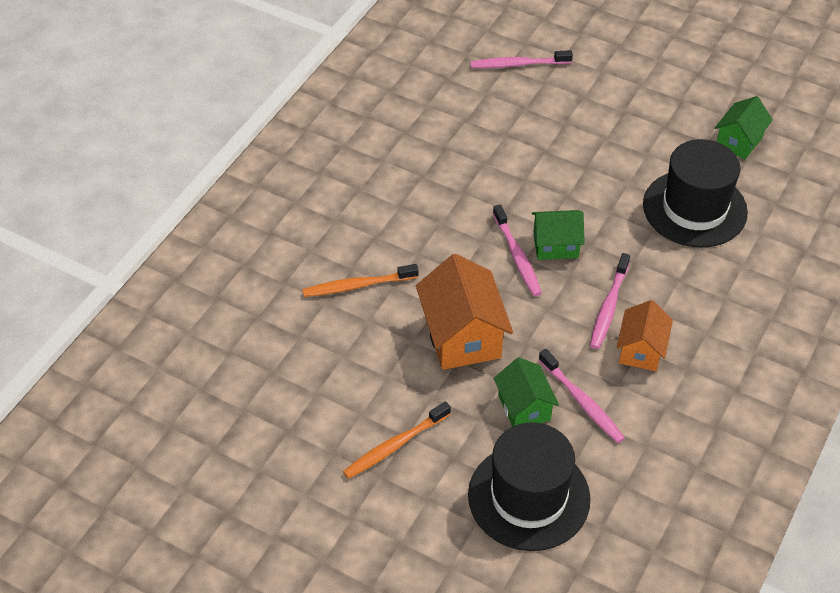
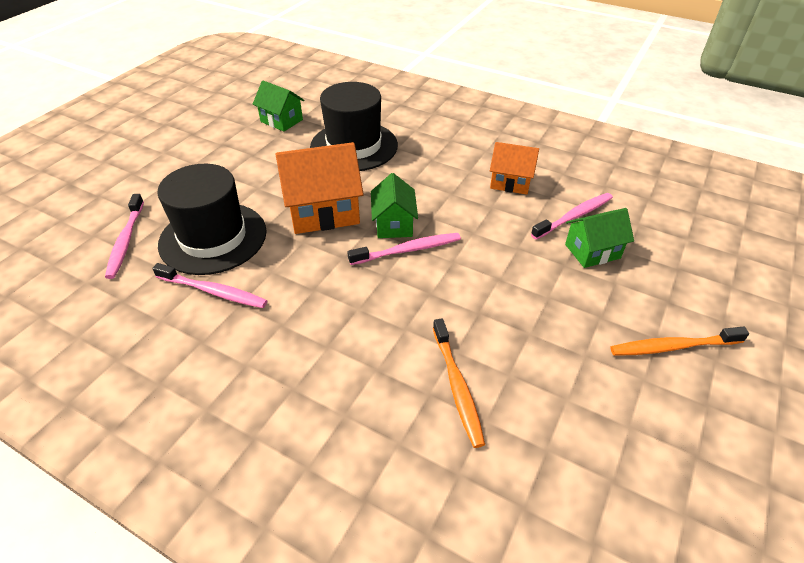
camera: 90 degrees left, 5 degrees down
orange toothbrush [343,401,451,479] -> orange toothbrush turned 120 degrees clockwise [610,327,749,356]
orange house [416,254,513,370] -> orange house moved to [276,142,364,234]
black hat [468,422,591,551] -> black hat moved to [157,164,267,275]
pink toothbrush [590,253,630,349] -> pink toothbrush moved to [152,263,267,308]

